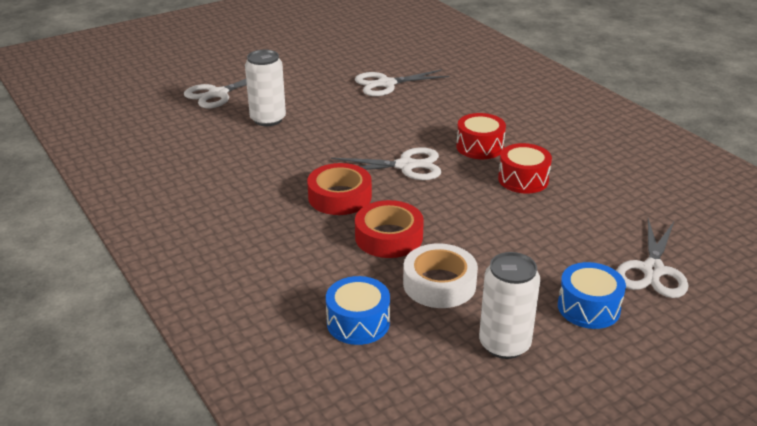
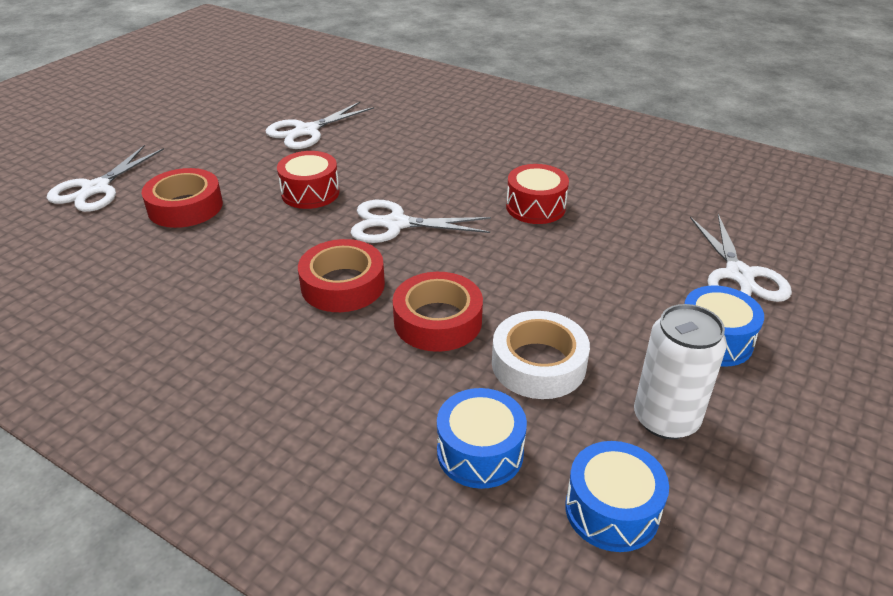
camera: 25 degrees left, 5 degrees up
white can [245,50,286,126] -> red tape [142,168,223,228]
white scissors [331,147,441,180] -> white scissors turned 150 degrees counterclockwise [350,200,491,243]
red drum [456,113,506,159] -> red drum moved to [277,151,340,209]
none -> blue drum [565,441,669,552]

